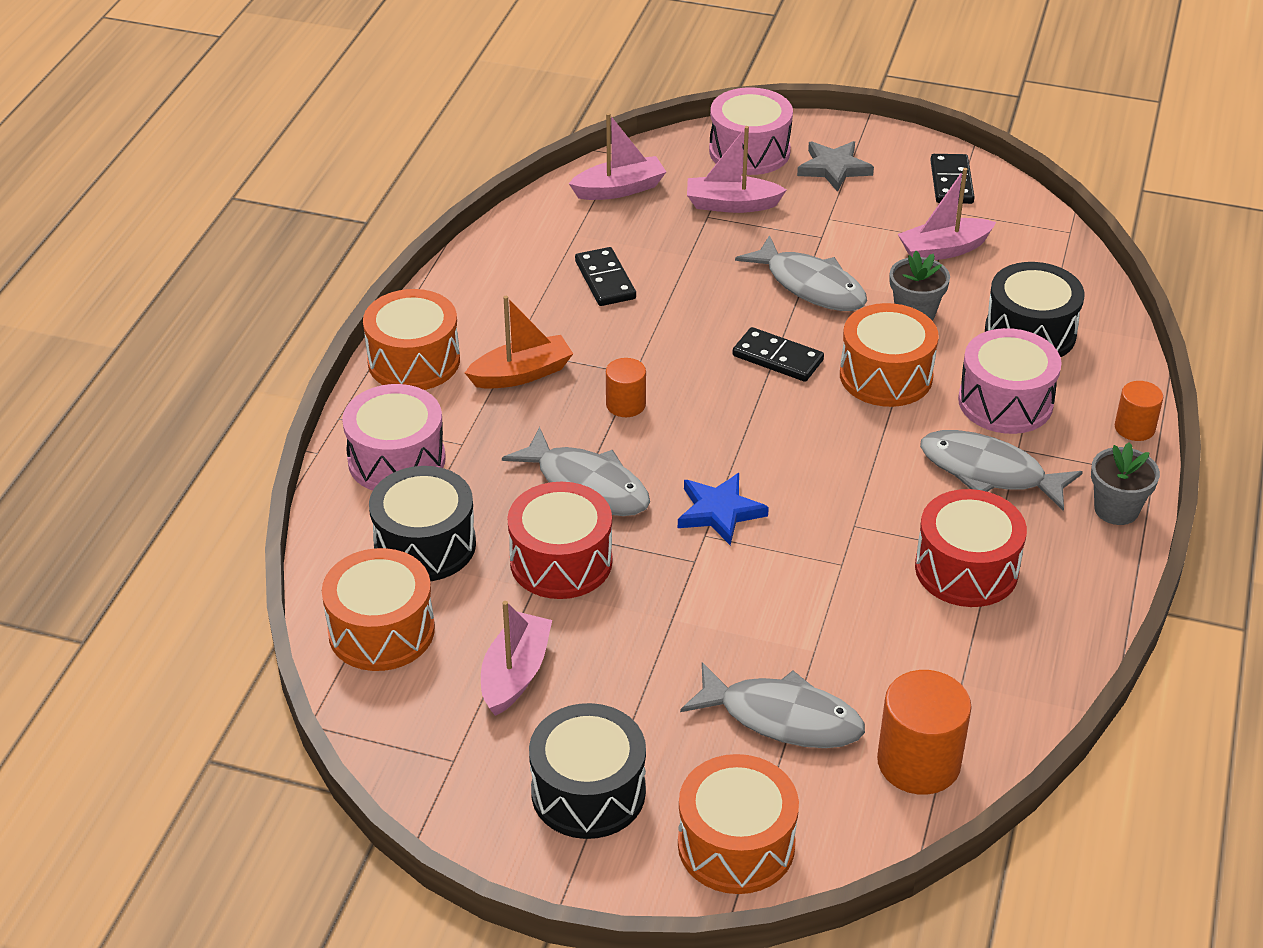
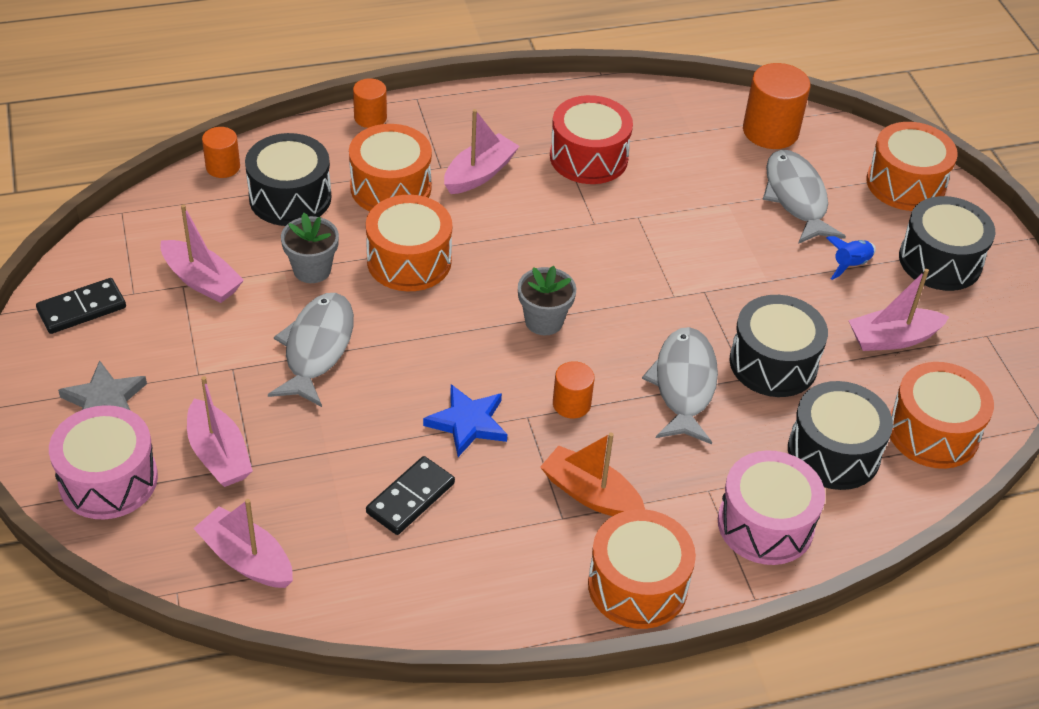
camera: 125 degrees left, 5 degrees up
red drum [507,482,613,599] -> black drum [730,295,828,397]
blue star [678,473,769,545] -> blue star moved to [423,384,507,457]
black domino [733,327,824,382] -> none
grey fish [920,430,1083,511] -> pink boat [444,109,519,194]
pink drum [958,328,1062,434] -> orange drum [349,124,432,211]
grey flower pot [1091,442,1160,525] -> grey flower pot moved to [518,266,576,335]
none -> orange cylinder [202,127,240,178]
none -> blue rocket [826,236,876,280]

